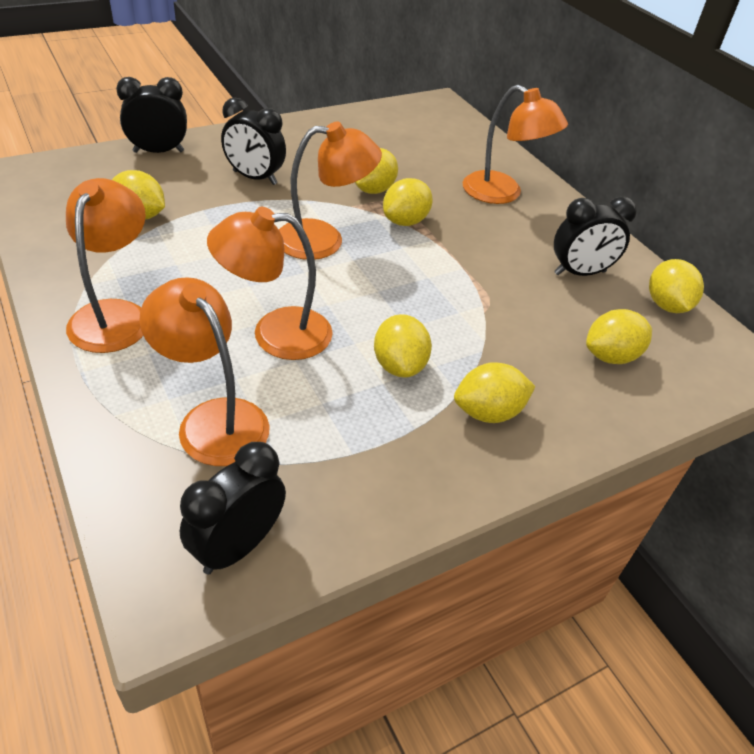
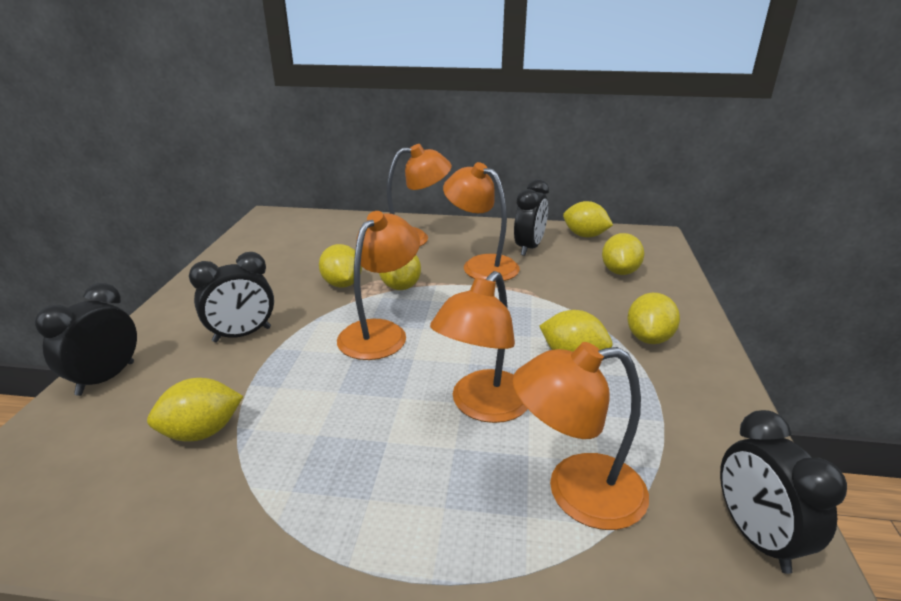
camera: 50 degrees left, 15 degrees down
orange lamp [66,178,146,353] -> orange lamp moved to [443,162,520,282]

